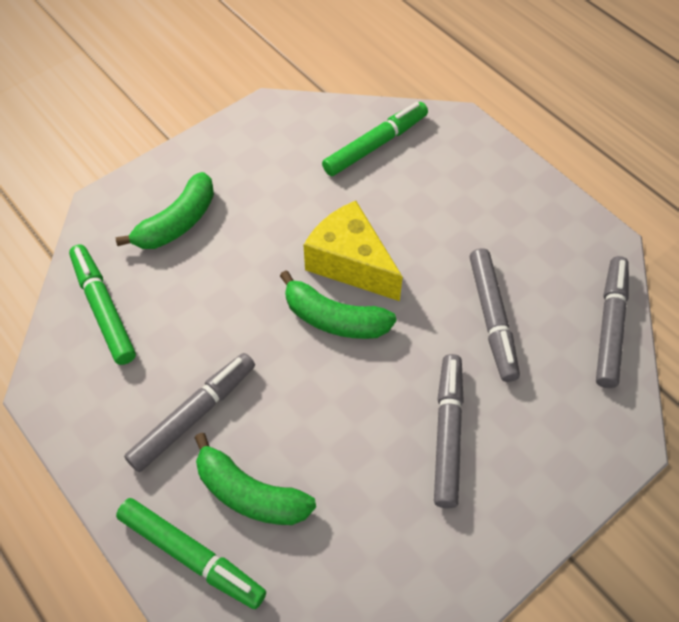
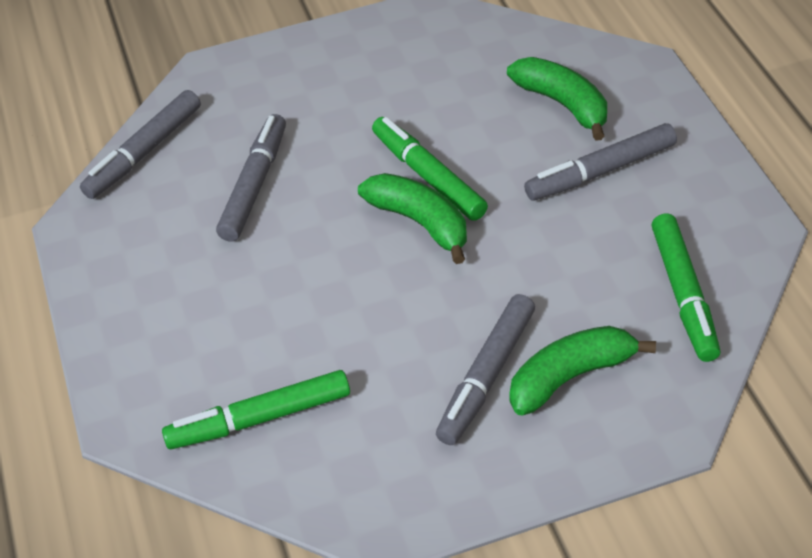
camera: 155 degrees left, 10 degrees down
green marker [116,498,266,609] -> green marker moved to [372,117,488,221]
yellow cheese [304,201,403,301] -> none
grey marker [434,354,464,508] -> grey marker moved to [436,294,535,445]

